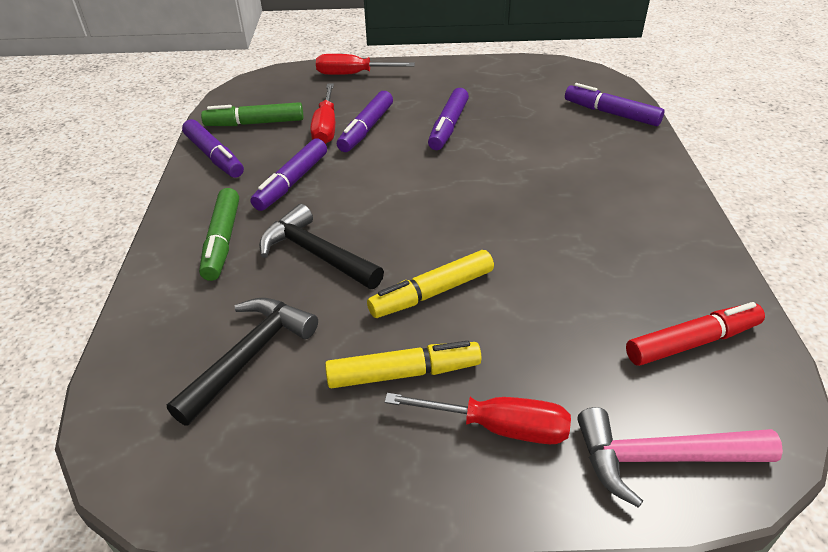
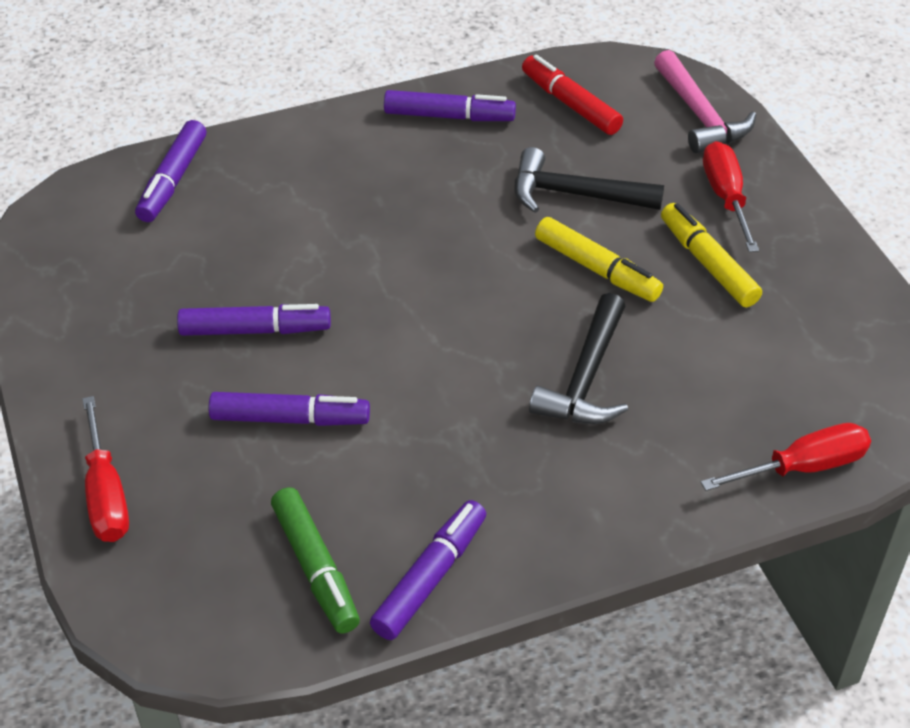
camera: 110 degrees left, 5 degrees up
black hammer [167,298,318,426] -> black hammer moved to [515,147,664,213]
green marker [199,188,239,281] -> none
purple marker [251,139,327,211] -> purple marker moved to [384,90,516,121]
red screwdriver [310,84,335,144] -> red screwdriver moved to [701,423,871,491]

